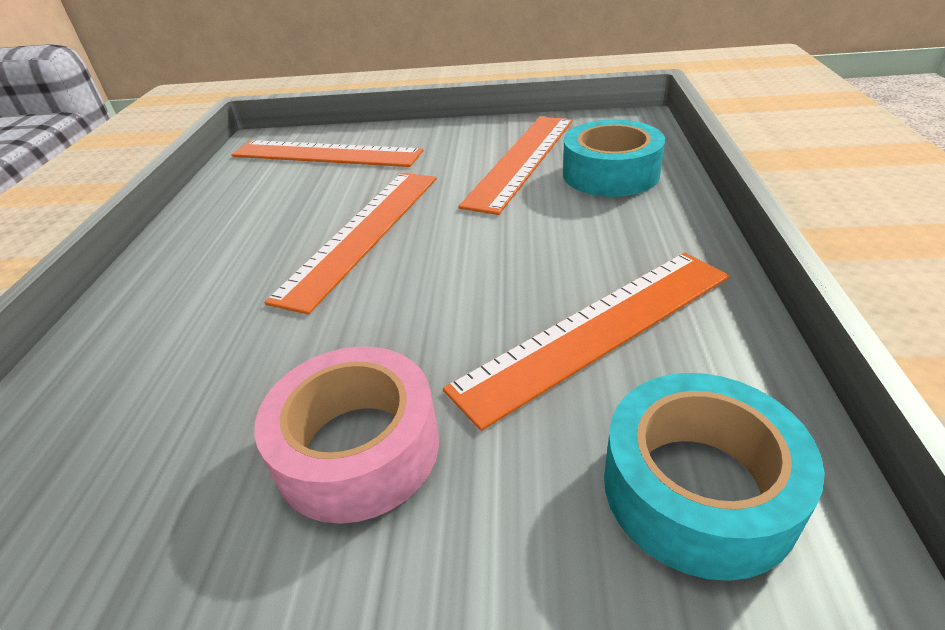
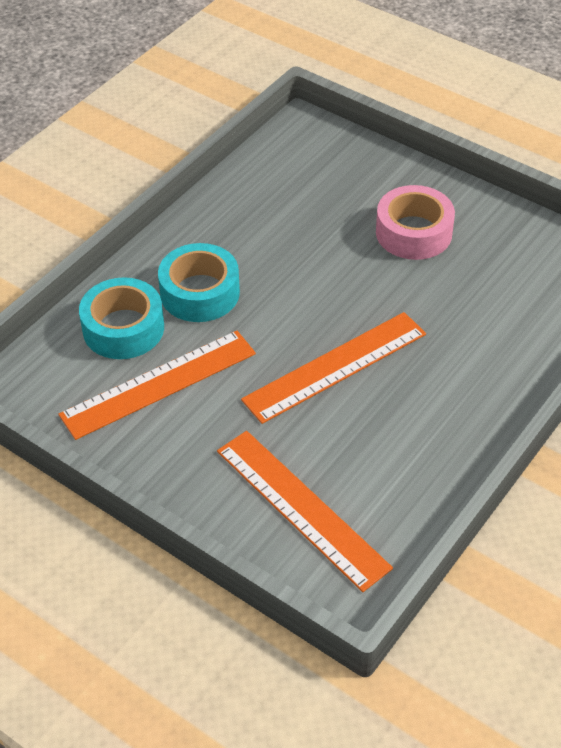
camera: 150 degrees left, 10 degrees up
orange ruler [443,252,730,431] -> none
turquoise tape [604,373,825,581] -> turquoise tape moved to [158,243,240,322]

